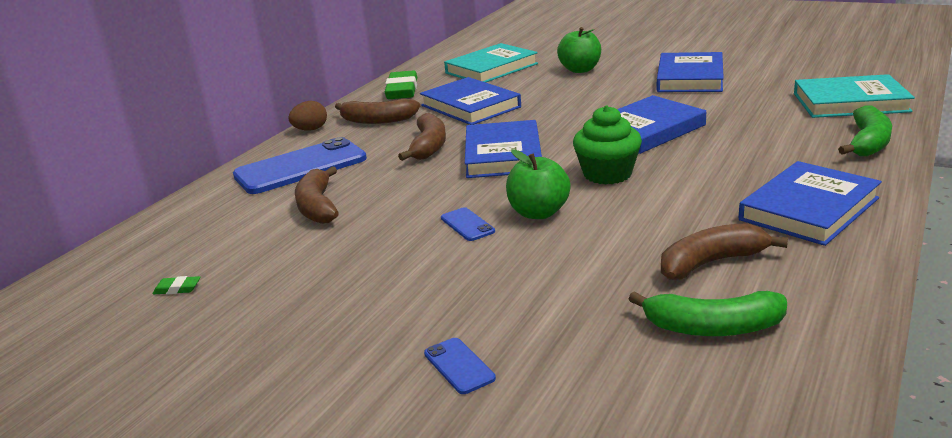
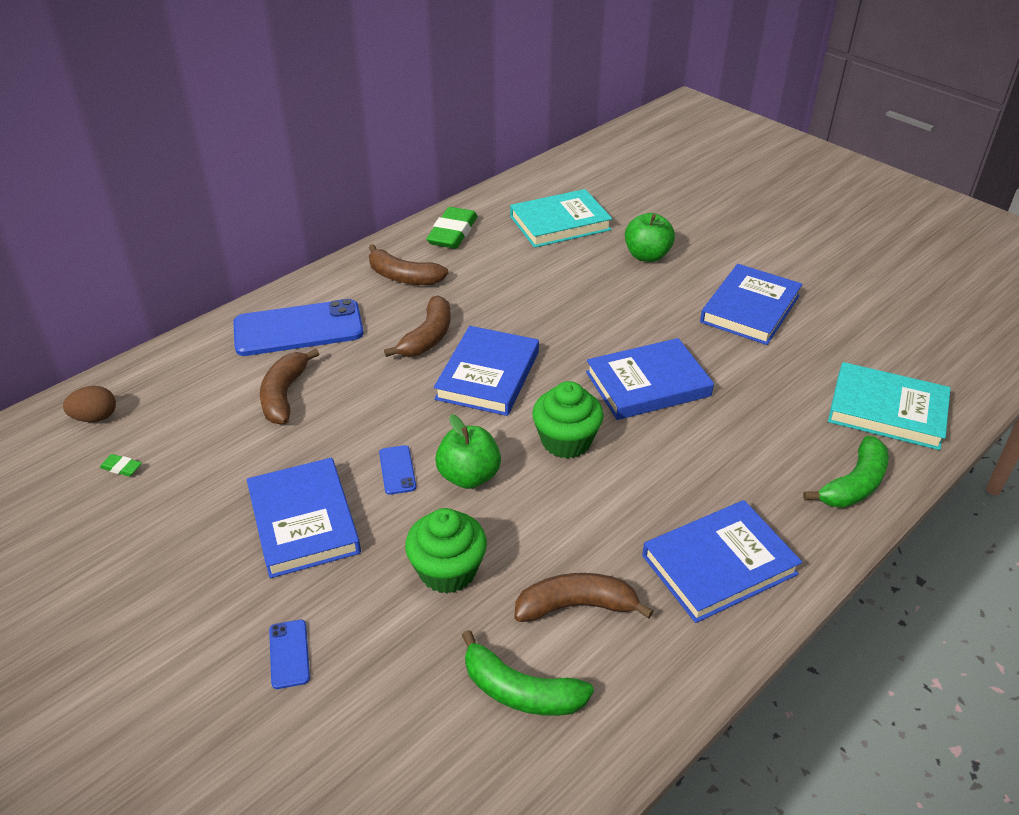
camera: 15 degrees right, 15 degrees up
brown egg [288,101,327,131] -> brown egg moved to [63,386,116,422]
blue book [420,77,521,125] -> blue book moved to [247,458,361,578]
none -> green cupcake [405,508,487,594]

